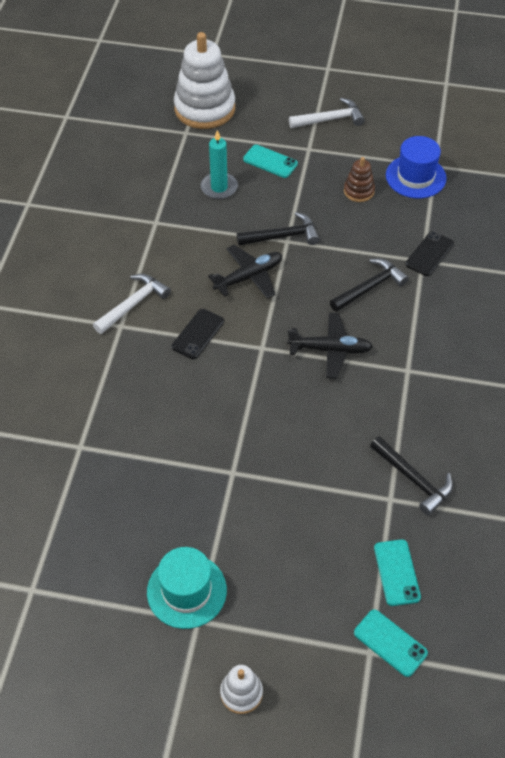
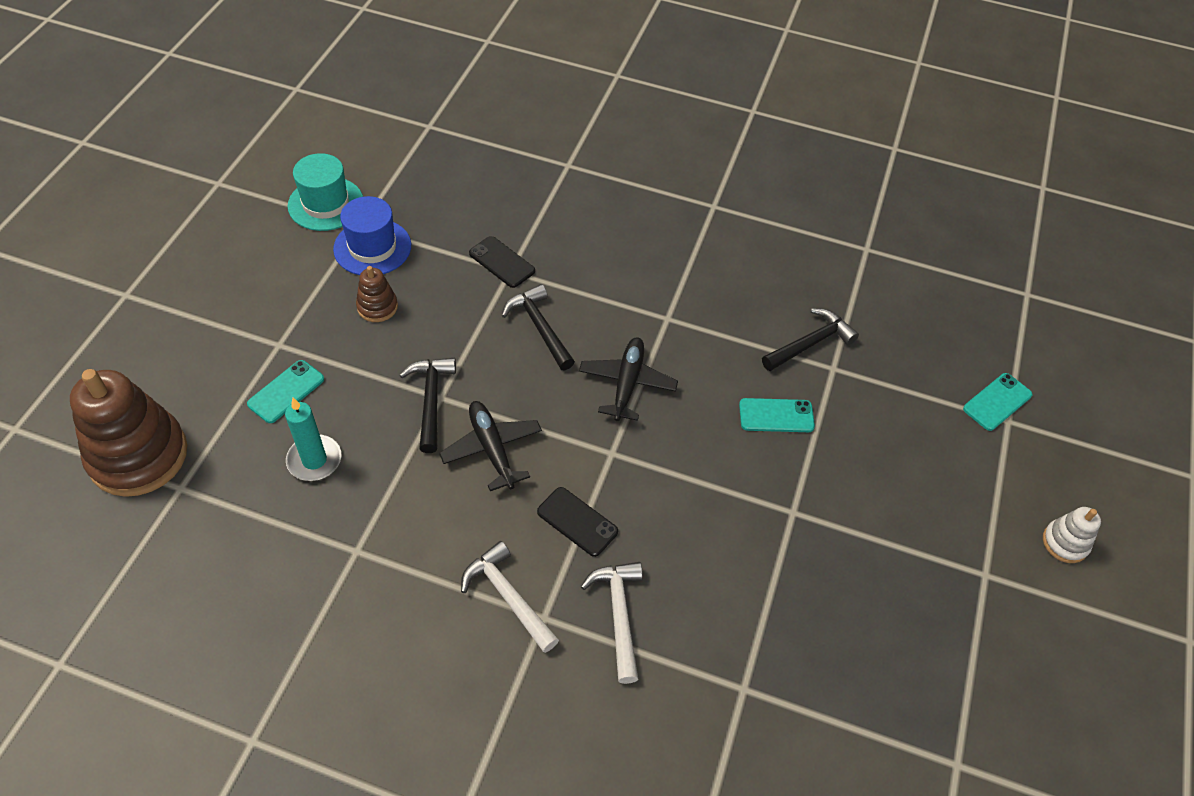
camera: 85 degrees left, 0 degrees up
turquoise hat [147,547,227,629] -> turquoise hat moved to [288,153,363,231]
white stacking toy [174,32,235,129] -> brown stacking toy [70,369,187,497]
white hammer [289,98,365,128] -> white hammer moved to [581,562,643,684]
turquoise phone [374,539,421,606] -> turquoise phone moved to [739,398,815,432]

